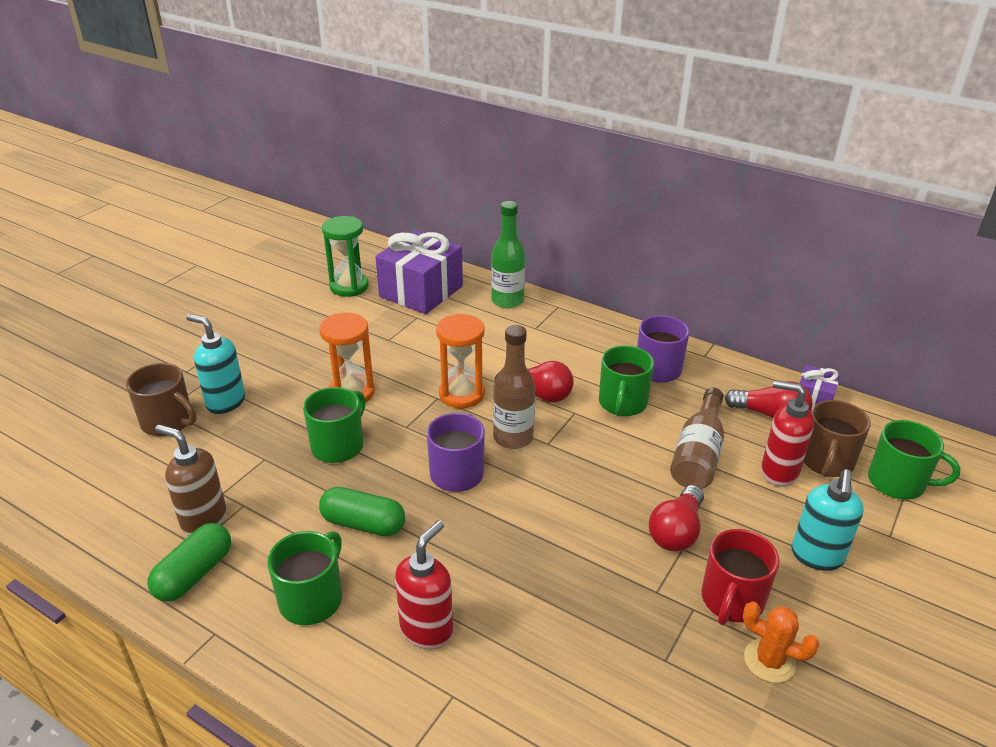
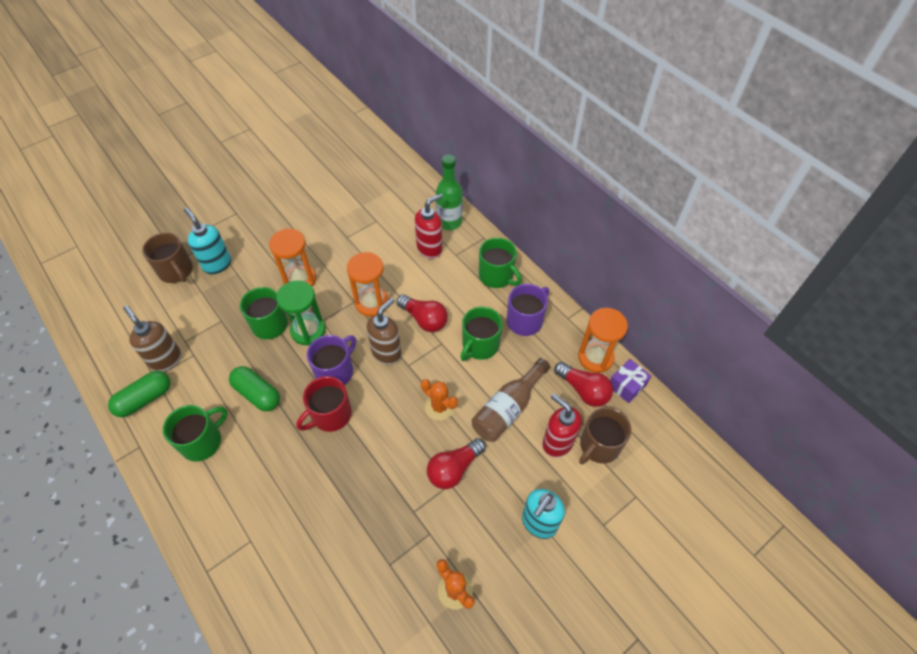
camera: 20 degrees right, 20 degrees up
green hourglass [322,216,368,297] -> green hourglass moved to [276,280,326,346]
purple gift [375,231,463,314] -> none
red soap dispenser [395,520,453,649] -> red soap dispenser moved to [415,193,443,259]
brown bottle [493,325,535,449] -> brown soap dispenser [366,298,402,365]
red mug [702,529,780,625] -> red mug moved to [296,376,352,432]
green mug [868,420,960,499] -> green mug moved to [479,238,522,288]
none -> orange cactus [421,379,458,420]
none -> orange hourglass [578,308,628,373]

